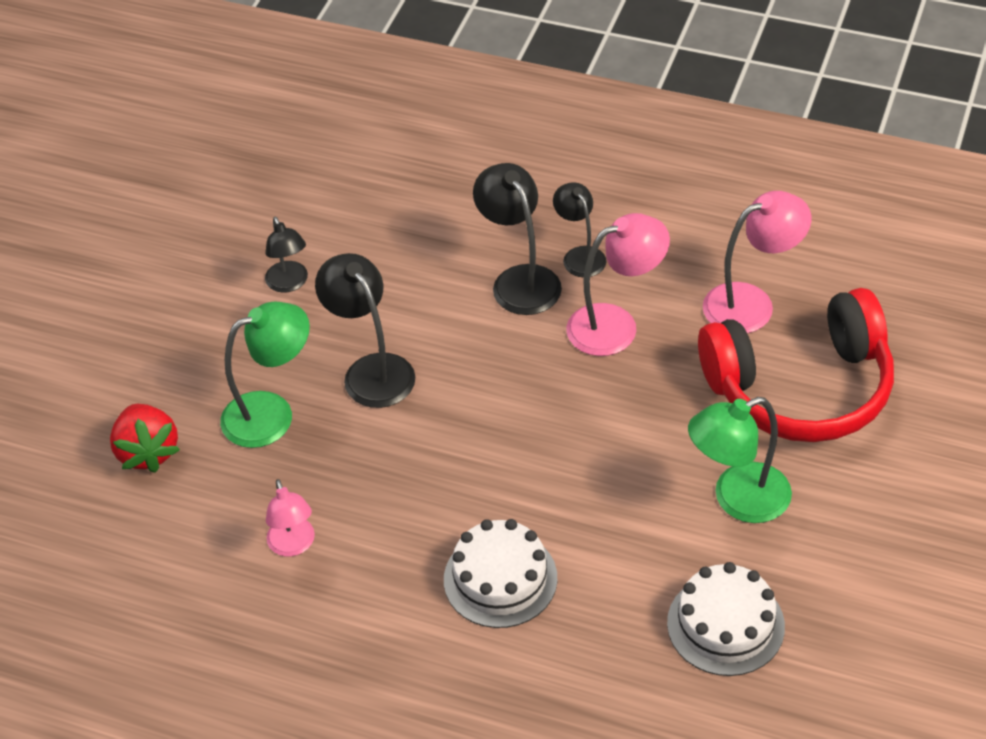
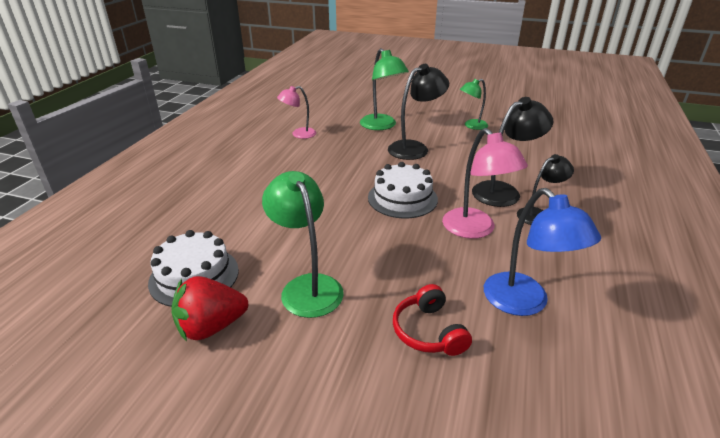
camera: 85 degrees right, 15 degrees down
red strawberry [110,404,180,473] -> red strawberry moved to [171,276,248,342]
black lamp [265,217,308,293] -> green lamp [460,79,488,130]
white cake [444,519,557,628] -> white cake moved to [368,162,438,219]
red headphones [698,288,894,442] -> red headphones [393,284,472,356], size x0.44
pink lamp [703,191,811,333] -> blue lamp [484,188,601,316]

